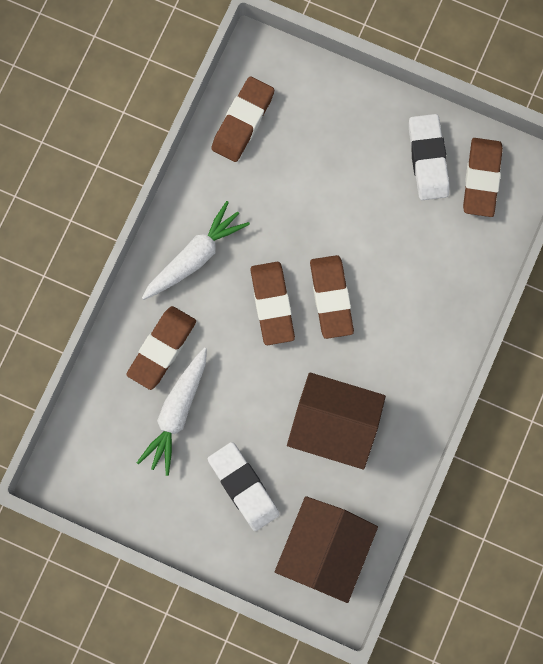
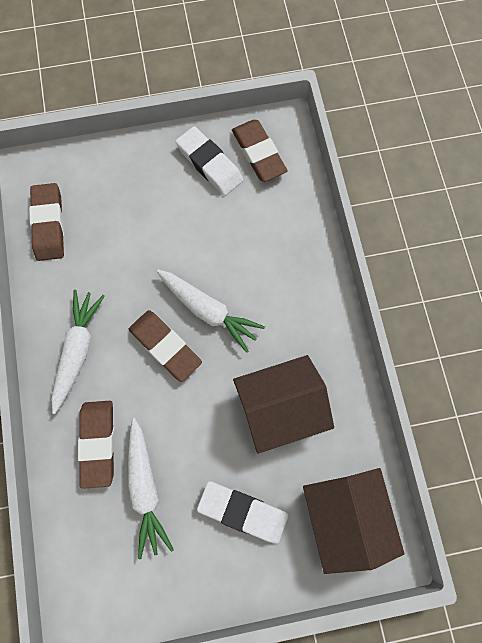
camera: 35 degrees left, 5 degrees down
brown eraser [310,255,354,339] -> white carrot [156,270,265,353]

